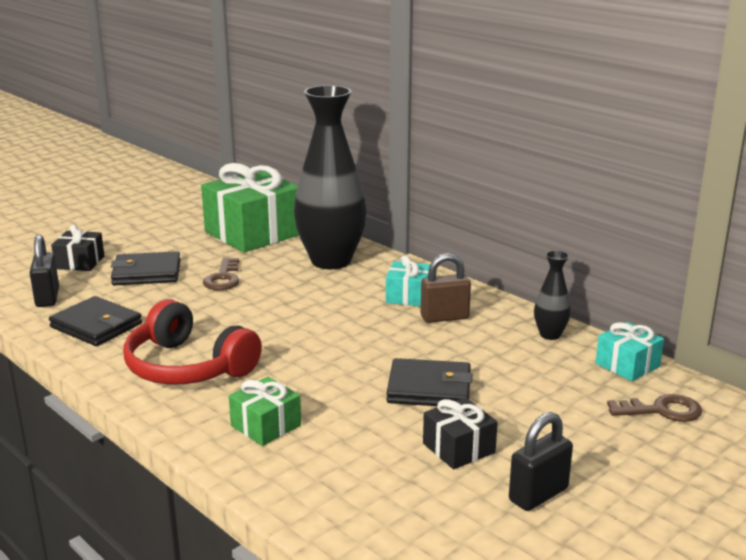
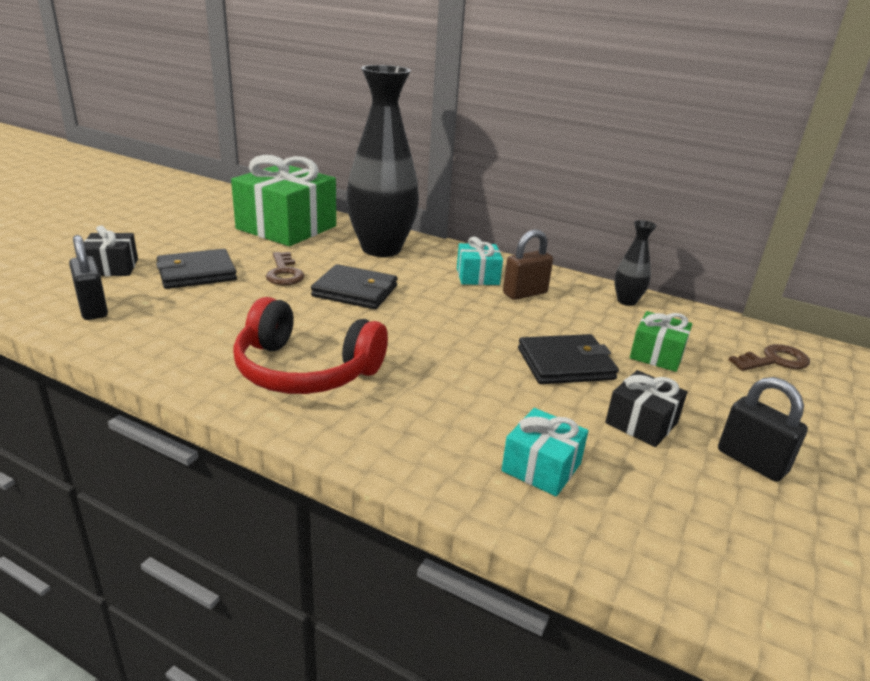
camera: 20 degrees left, 5 degrees up
black wallet [49,296,142,346] -> black wallet moved to [311,264,397,309]
green gift [229,377,301,446] -> green gift moved to [630,311,692,372]
black padlock [509,412,573,511] -> black padlock turned 75 degrees counterclockwise [718,377,808,482]
turquoise gift [596,322,664,381] -> turquoise gift moved to [502,408,588,497]

